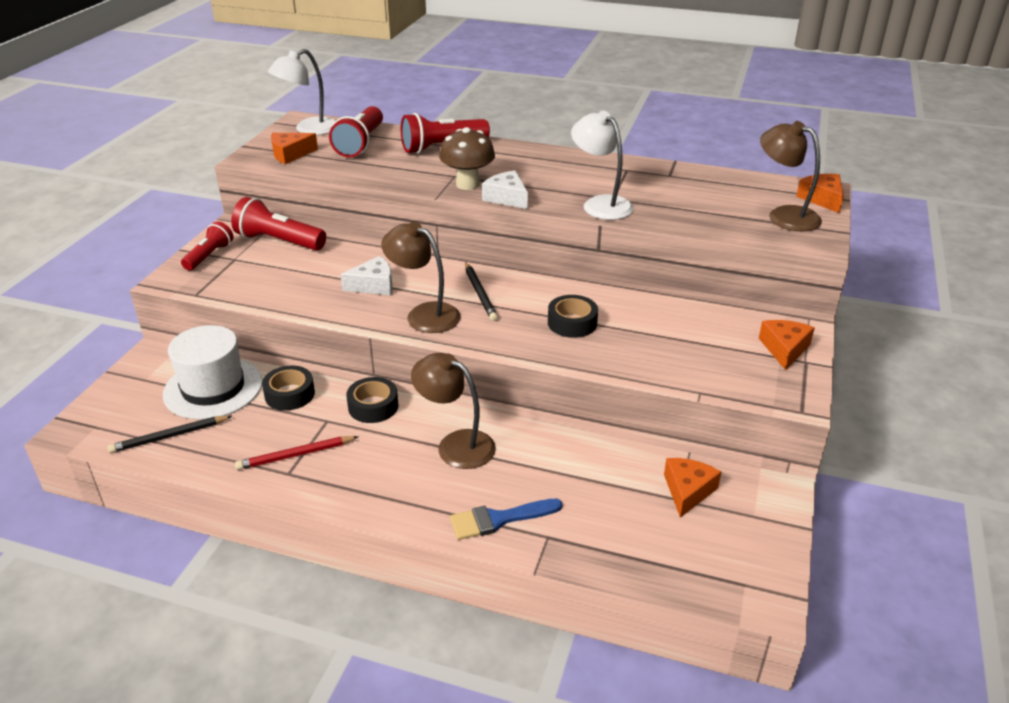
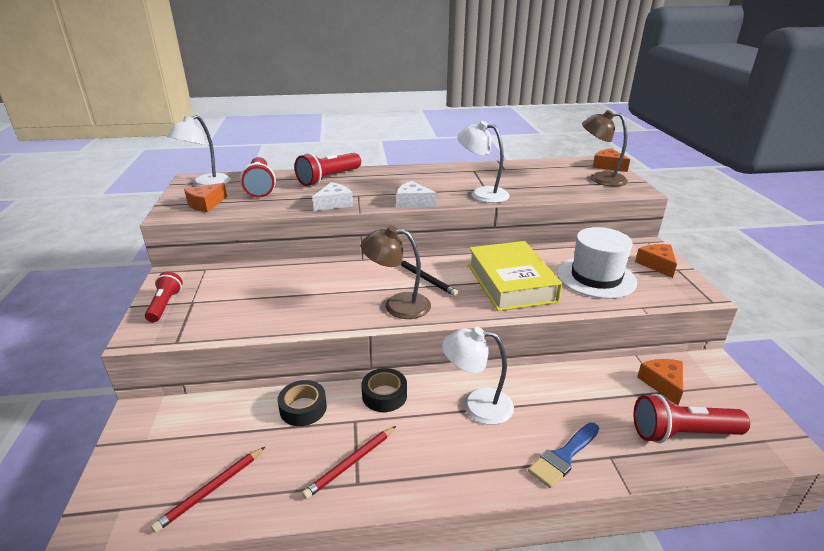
camera: 25 degrees left, 5 degrees down
black pencil [107,416,232,453] -> red pencil [151,447,265,533]
white hat [163,325,263,420] -> white hat moved to [557,227,637,299]
red flashlight [231,197,326,251] -> red flashlight moved to [634,394,750,443]
white cheese [340,256,393,295] -> white cheese moved to [312,182,353,211]
brown lamp [411,353,496,469] -> white lamp [442,327,514,425]
brown mushroom [439,127,495,190] -> none
black tape [548,295,598,338] -> yellow book [468,241,563,311]

